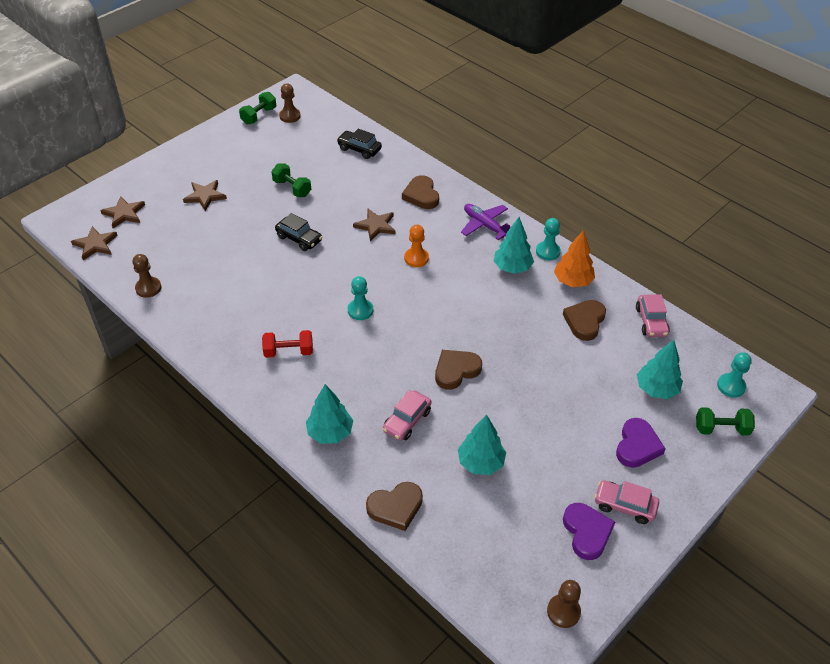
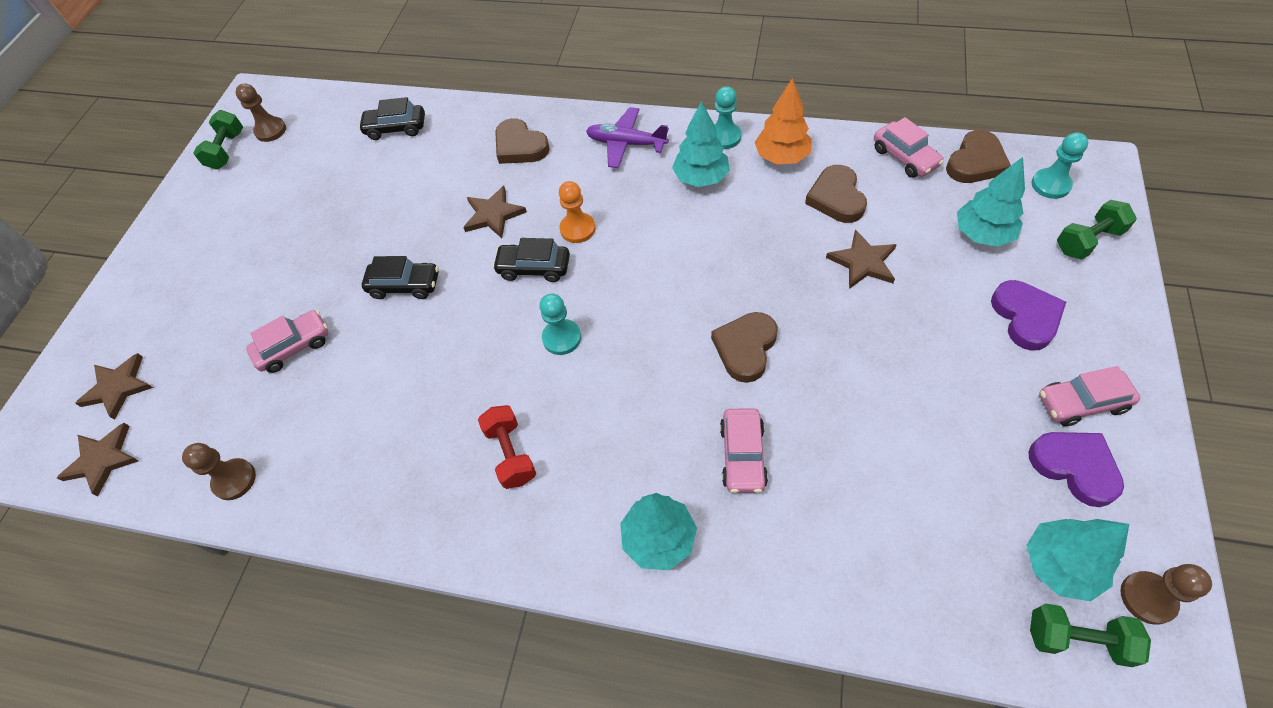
camera: 25 degrees left, 10 degrees up
brown star [183,180,227,211] -> brown star moved to [826,229,897,289]
red dumbbell [262,330,313,358] -> red dumbbell turned 75 degrees counterclockwise [478,405,536,489]
green dumbbell [271,164,311,197] -> green dumbbell moved to [1030,604,1151,667]
brown heart [366,482,423,531] -> brown heart moved to [946,130,1011,183]
turquoise tree [458,415,506,475] -> turquoise tree moved to [1027,519,1129,601]
none -> pink car [246,310,328,373]
none -> black car [492,238,570,282]

